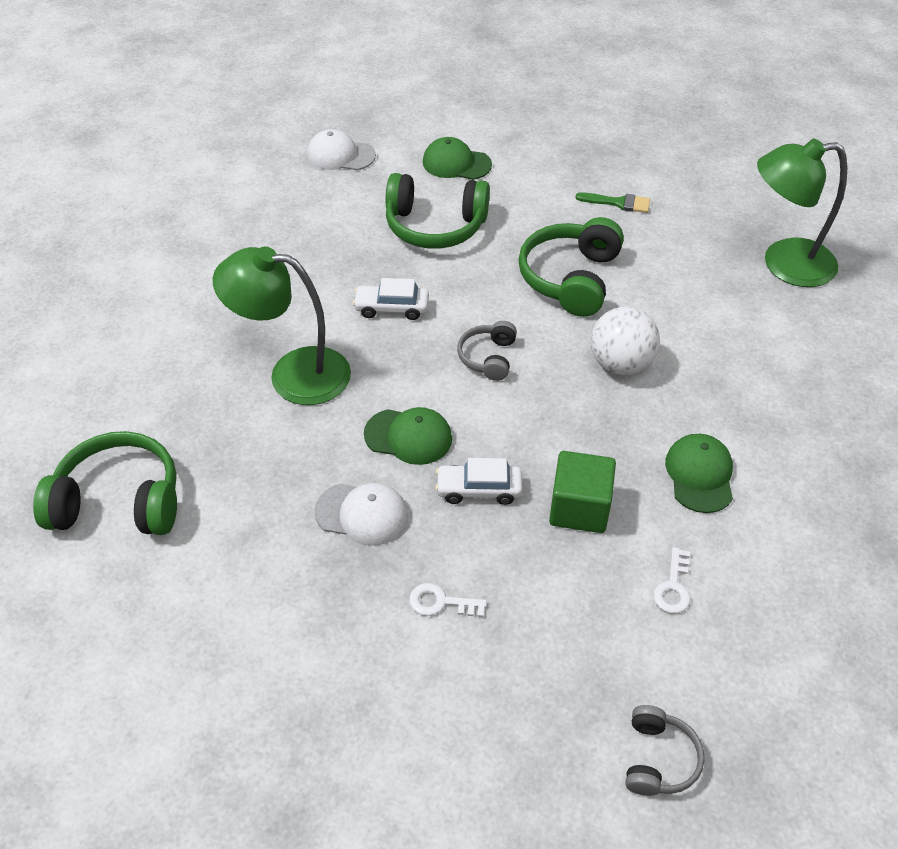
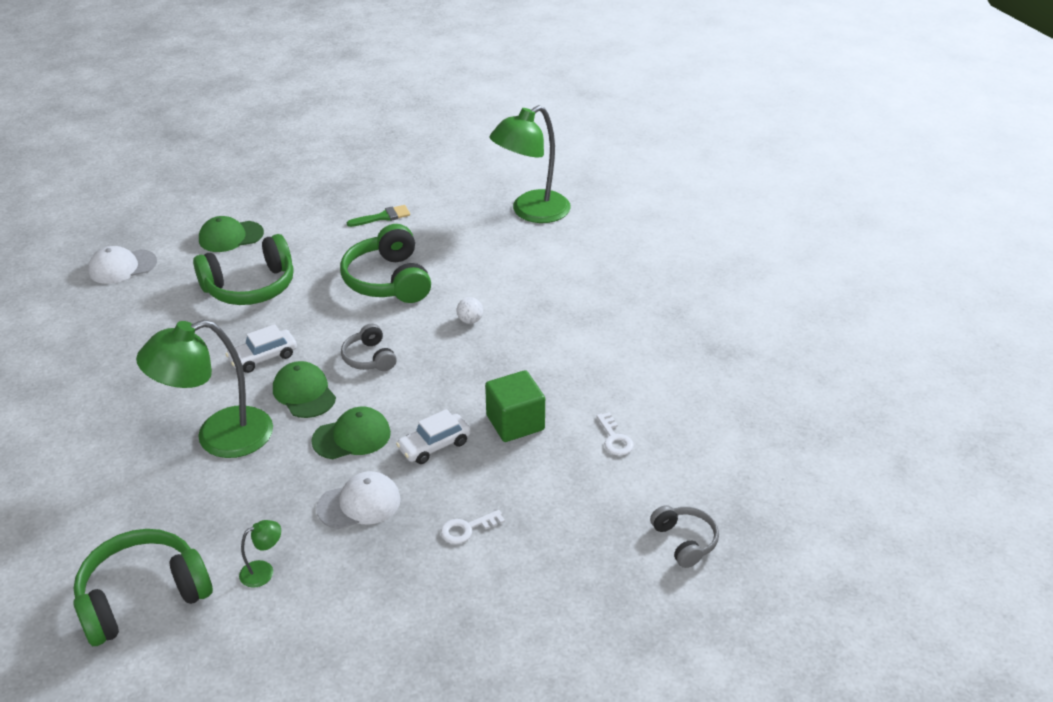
camera: 35 degrees left, 10 degrees down
white ball [591,307,660,375] -> white ball [457,297,483,324], size x0.47
green cap [665,434,733,513] -> green cap moved to [273,361,336,418]
none -> green lamp [239,520,281,588]

